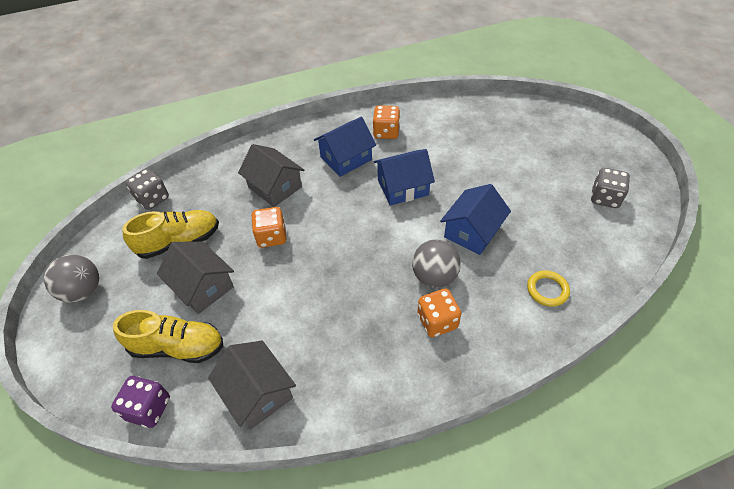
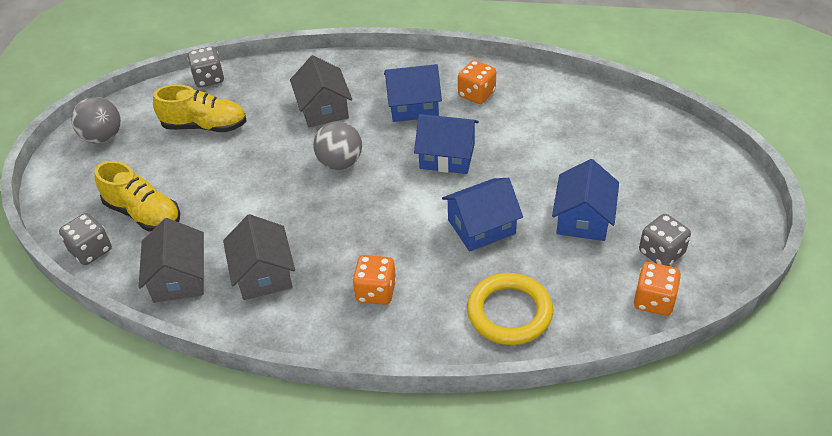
camera: 30 degrees right, 5 degrees down
purple dice [111,376,170,428] -> grey dice [59,213,112,265]
grey house [157,241,234,314] -> grey house moved to [223,214,295,300]
orange dice [251,207,286,248] -> orange dice moved to [633,262,681,316]
grey ball [412,239,461,288] -> grey ball moved to [313,121,362,170]
yellow ring [527,270,570,307] -> yellow ring [467,273,553,345], size x1.76
none -> blue house [552,159,619,241]

